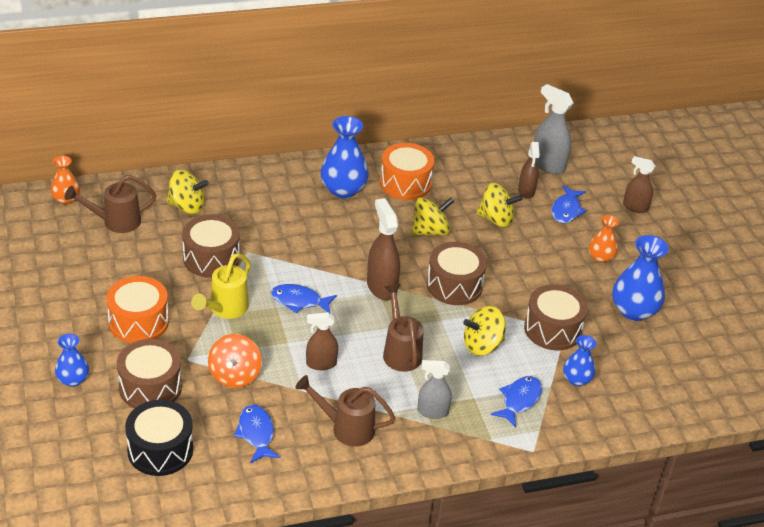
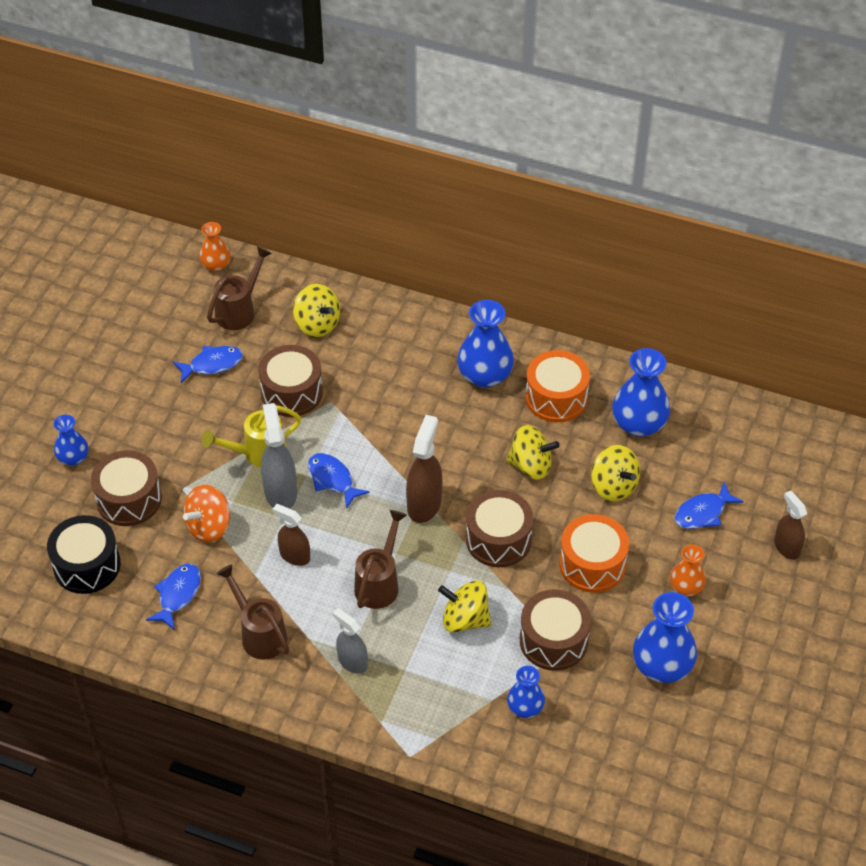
camera: 40 degrees right, 10 degrees up
brown watering can [65,175,156,233] -> brown watering can turned 105 degrees clockwise [207,246,272,330]
orange drum [106,276,169,343] -> orange drum moved to [559,514,629,593]
blue fish [491,376,542,427] -> blue fish moved to [173,346,243,383]
brown spray bottle [518,142,540,199] -> none
grey spray bottle [534,84,574,174] -> grey spray bottle moved to [261,403,297,509]
none -> blue vase [612,348,670,437]

